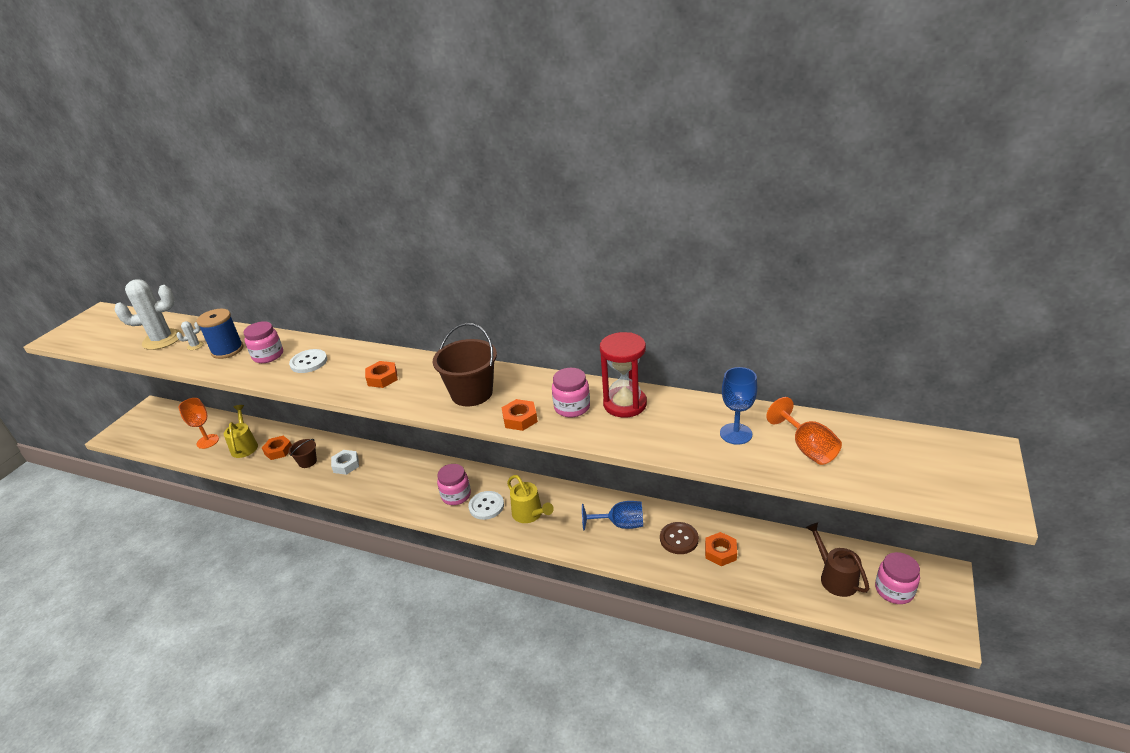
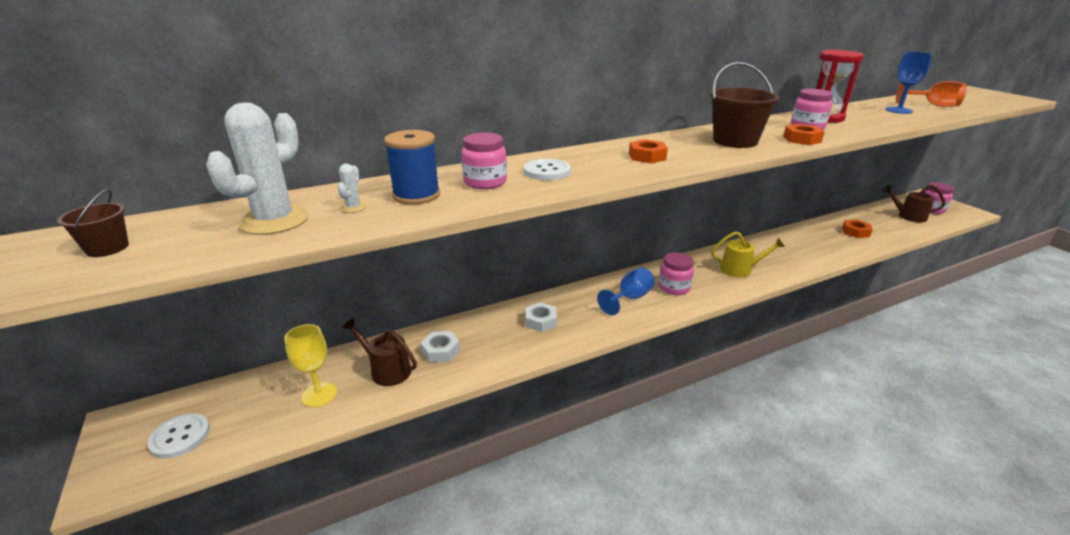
camera: 50 degrees left, 5 degrees down
orange goblet [178,398,219,449] -> yellow goblet [284,324,337,407]
yellow watering can [224,405,258,458] -> brown watering can [342,318,417,386]
orange nut [262,435,292,460] -> white nut [420,331,460,362]
brown bucket [288,439,317,468] -> brown bucket moved to [57,189,129,257]
white button [468,491,504,520] -> white button moved to [147,413,210,459]
blue goblet [582,501,643,531] -> blue goblet moved to [597,267,655,315]
brown button [660,522,699,554] -> none

